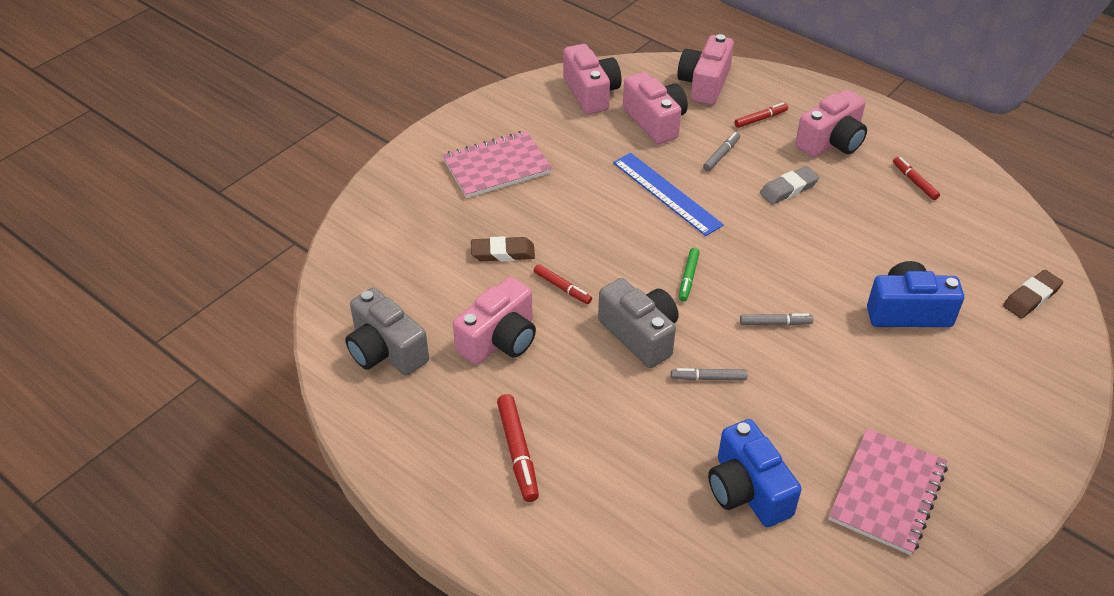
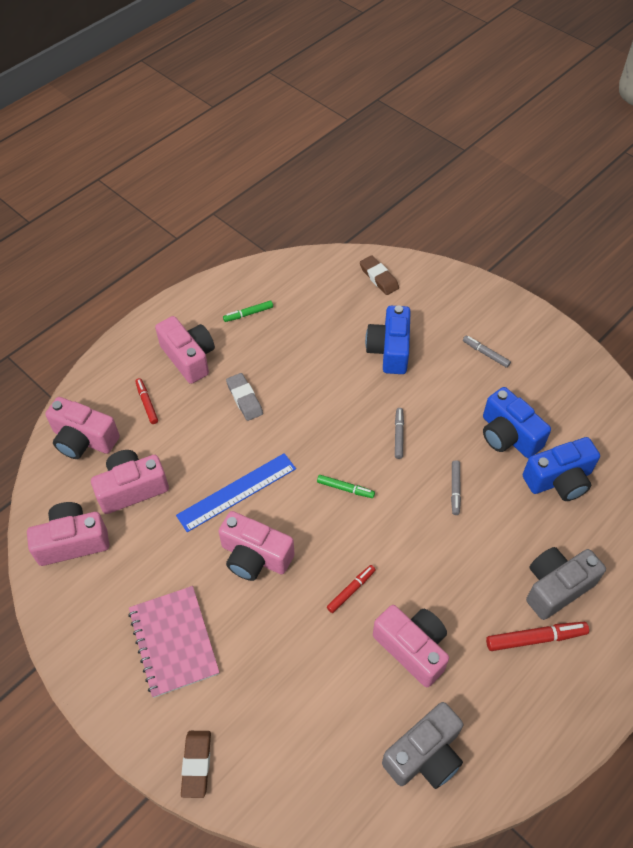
camera: 85 degrees left, 10 degrees up
brown eraser [471,236,535,262] -> brown eraser moved to [181,731,211,798]
grey camera [598,278,679,368] -> grey camera moved to [526,547,606,620]
grey marker [703,132,740,171] -> grey marker moved to [463,336,511,368]
pink notebook [828,428,948,555] -> none
red marker [893,157,940,200] -> green marker [223,301,273,322]
none -> pink camera [218,511,294,581]
none -> blue camera [483,387,551,458]

